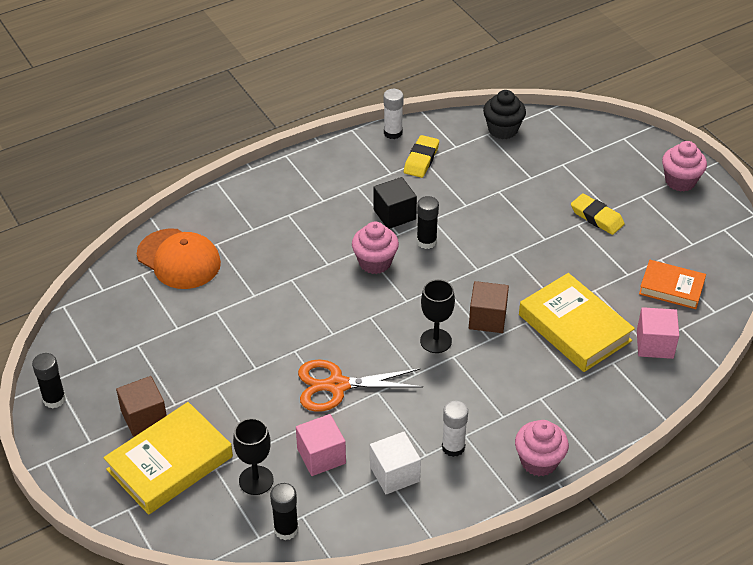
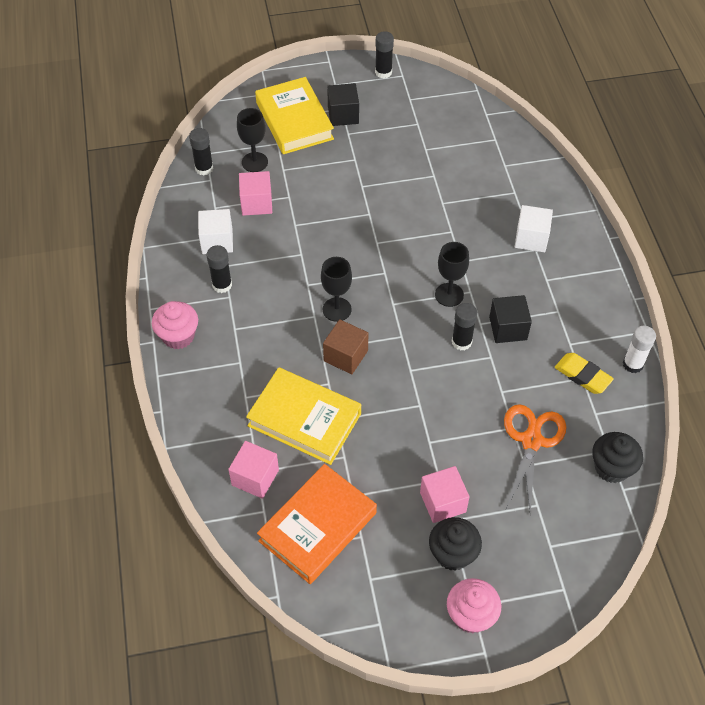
camera: 110 degrees right, 10 degrees up
brown cube [116,376,167,437] -> black cube [327,83,359,126]
orange cap [137,228,221,289] -> none
orange scissors [298,360,423,412] -> orange scissors moved to [504,404,566,515]
pink cupcake [352,222,399,274] -> black goblet [435,242,469,307]
white glue stick [442,401,468,457] -> black glue stick [207,245,232,293]
yellow book [519,273,635,372] -> yellow book turned 45 degrees clockwise [246,368,361,465]
yellow eraser [571,194,625,235] -> pink cube [420,466,469,523]
orange book [639,260,706,309] -> orange book [257,464,377,584], size x1.61
none -> black cupcake [429,517,482,571]
none -> white cube [515,205,553,252]

